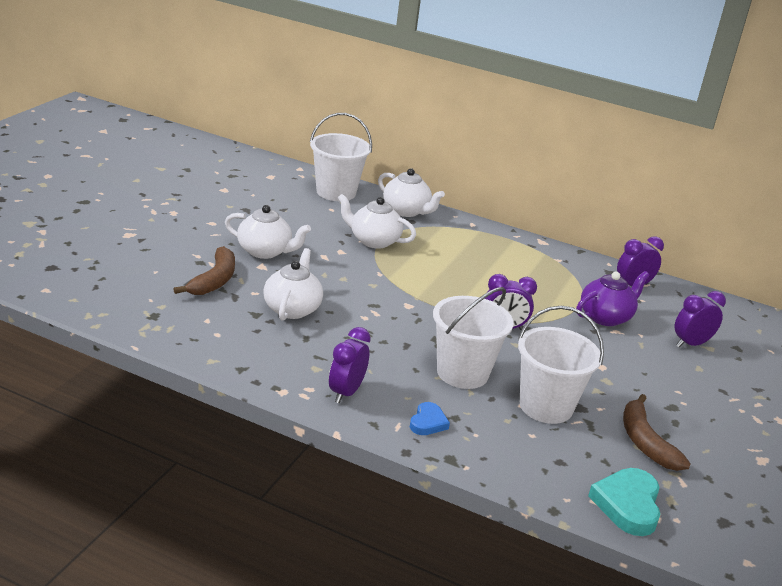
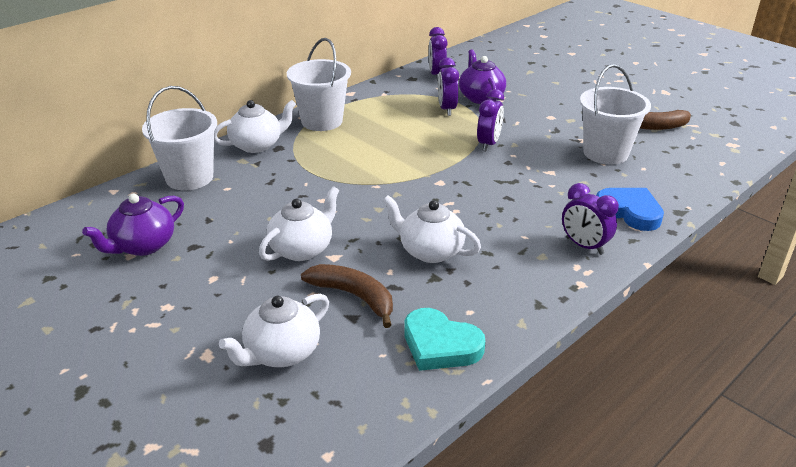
camera: 65 degrees left, 5 degrees up
white teapot [338,194,416,249] -> white teapot moved to [219,294,329,367]
blue heart [410,402,450,435] -> blue heart [596,188,664,231], size x1.71
white bucket [433,287,513,389] -> white bucket moved to [287,38,351,131]
turquoise heart [588,468,660,536] -> turquoise heart moved to [404,308,485,371]
purple clock [675,291,726,347] -> purple clock moved to [438,58,459,116]
none -> purple teapot [82,194,184,256]

